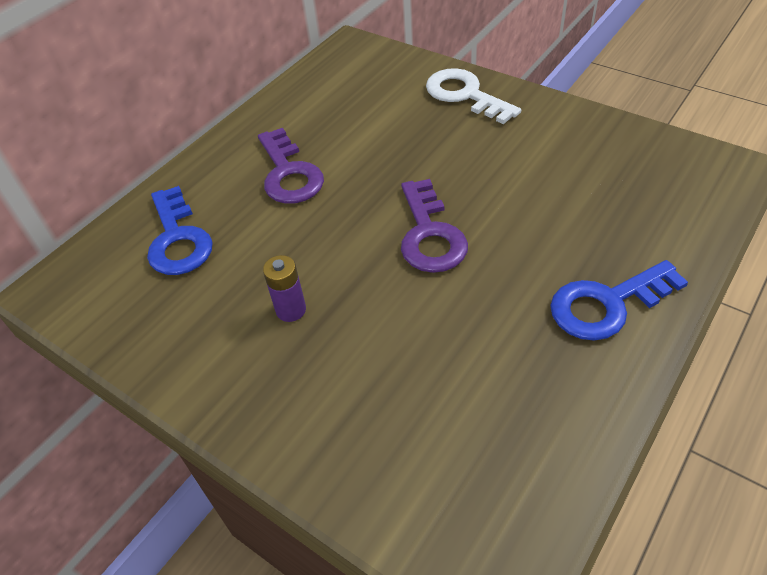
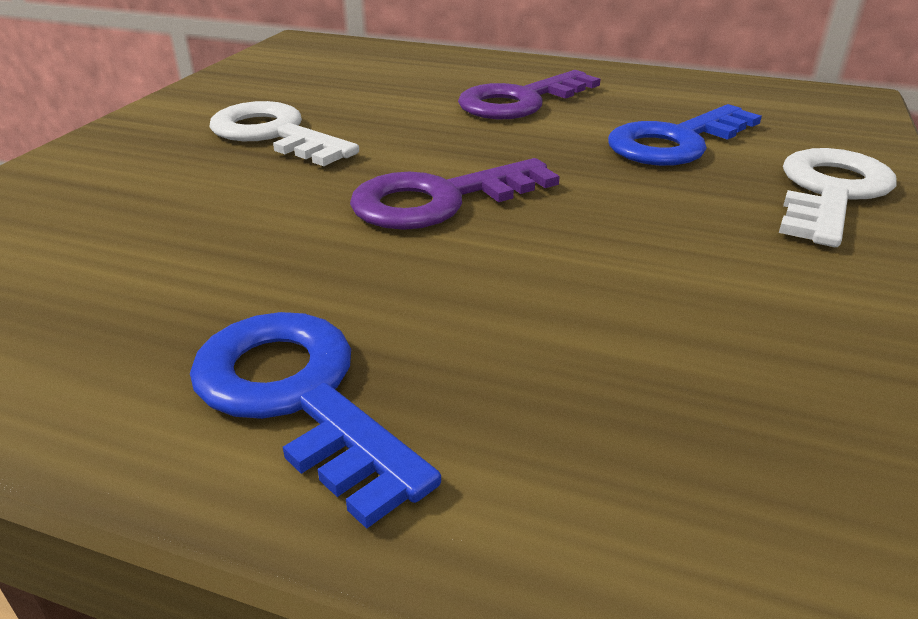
camera: 70 degrees right, 15 degrees down
blue key [147,186,213,275] -> blue key moved to [608,104,762,166]
purple battery [263,255,306,322] -> white key [209,101,359,166]

